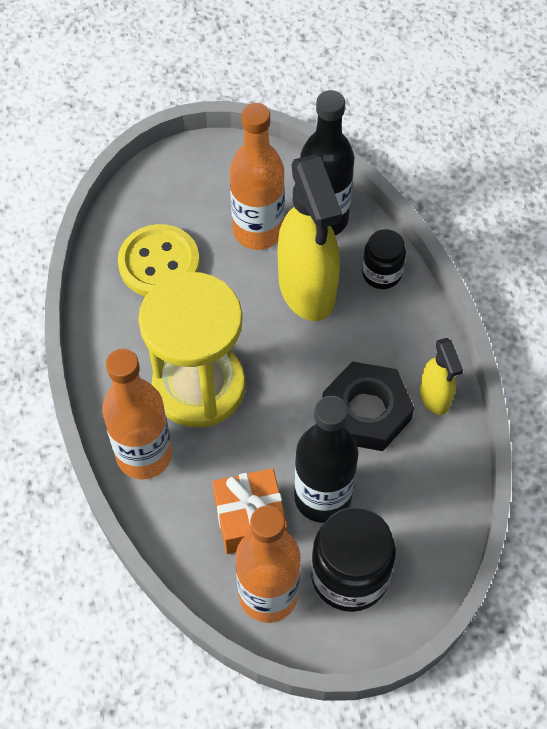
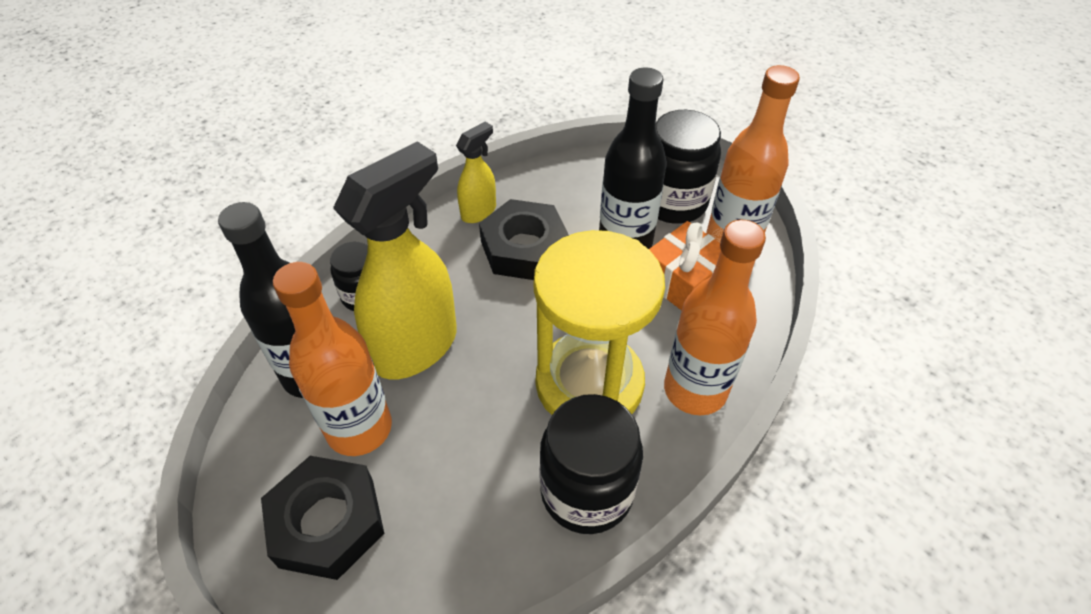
camera: 120 degrees left, 10 degrees down
yellow button [118,224,200,296] -> none
none -> black nut [261,456,384,580]
none -> black jar [539,394,643,534]

